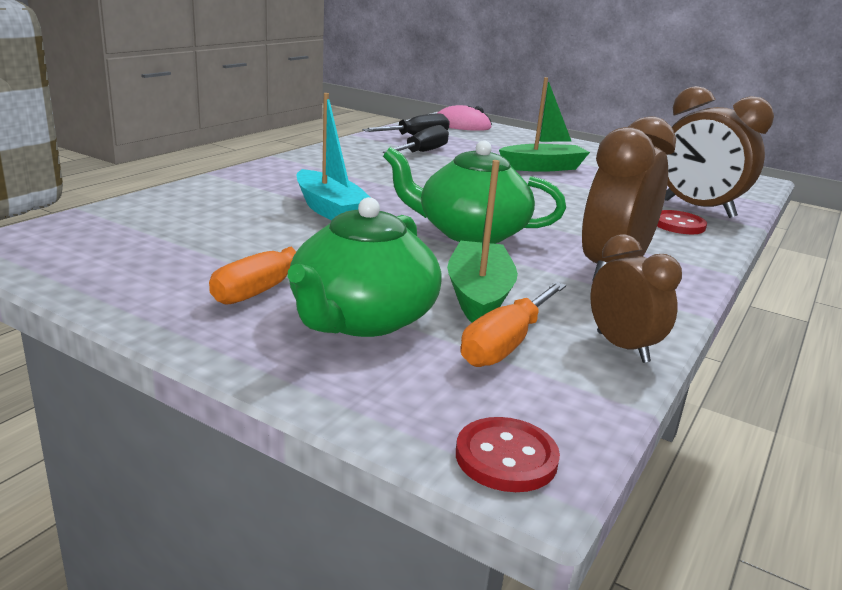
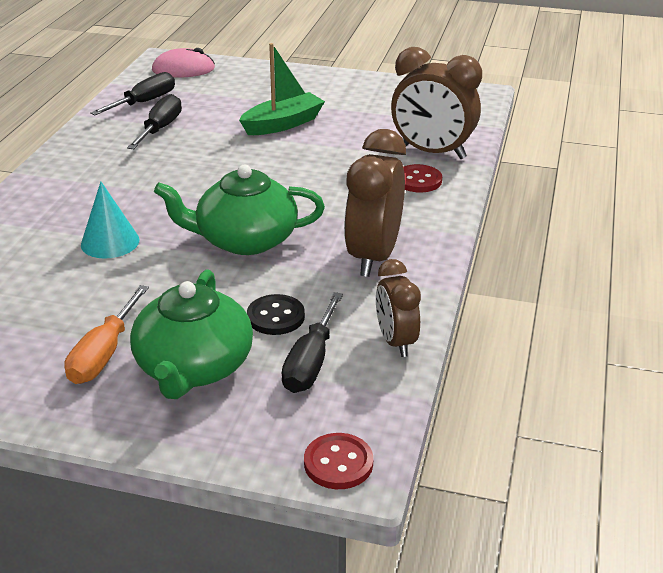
camera: 15 degrees left, 10 degrees up
turquoise boat [297,93,370,220] -> turquoise cone [81,182,140,259]
green boat [447,160,518,323] -> black button [247,294,305,335]
orange screwdriver [460,282,566,367] -> black screwdriver [281,292,343,393]
brown clock [590,234,682,363] -> brown clock turned 150 degrees counterclockwise [376,259,421,357]

